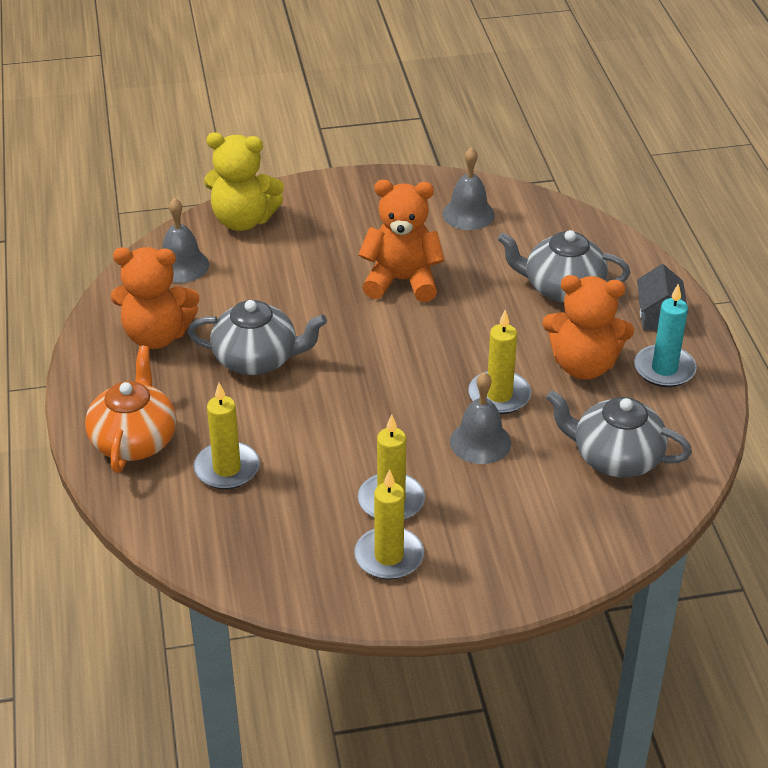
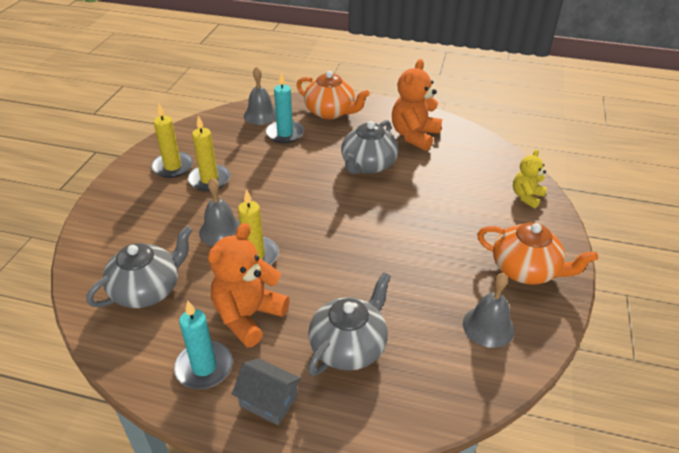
camera: 115 degrees right, 0 degrees up
grey bell [162,198,209,283] -> grey bell moved to [244,66,276,125]
yellow candle [193,383,260,489] -> turquoise candle [266,72,304,143]
yellow teddy bear [204,132,284,231] -> yellow teddy bear [513,149,547,208], size x0.59
orange teddy bear [358,180,445,302] -> none
none -> orange teapot [477,223,598,285]

